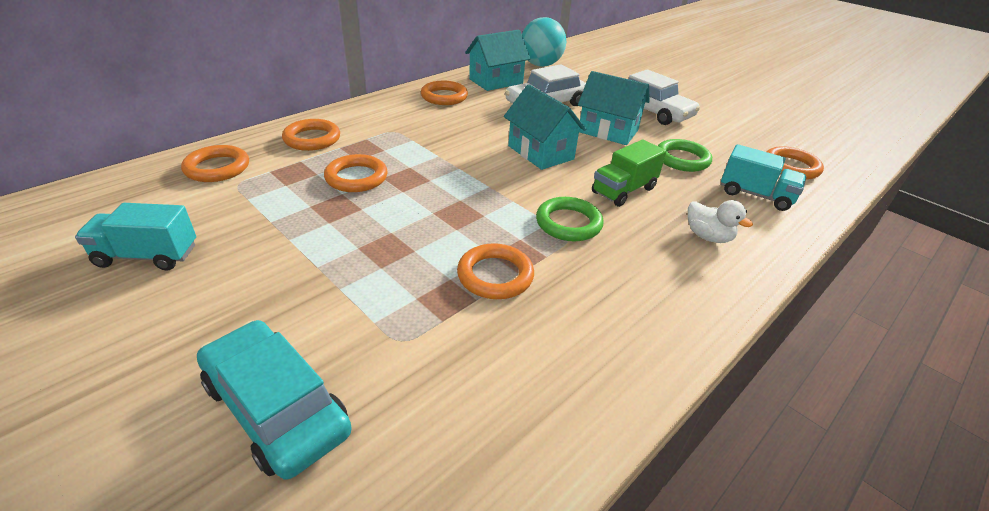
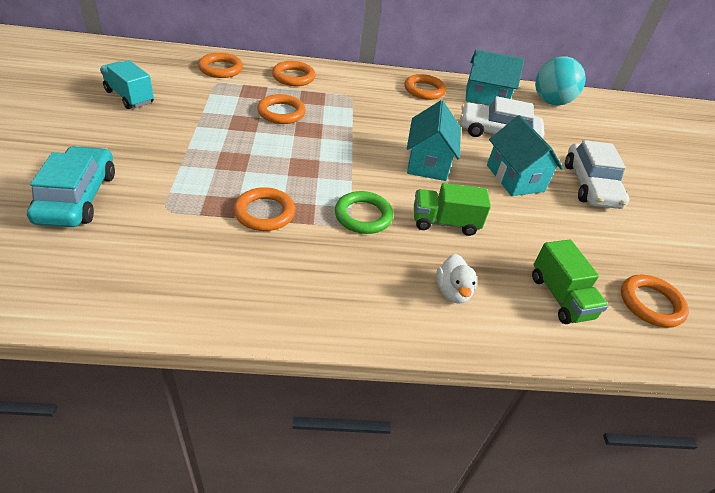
camera: 40 degrees right, 5 degrees up
green ring [658,139,712,172] -> none
turquoise truck [721,144,807,211] -> green truck [532,240,608,324]

